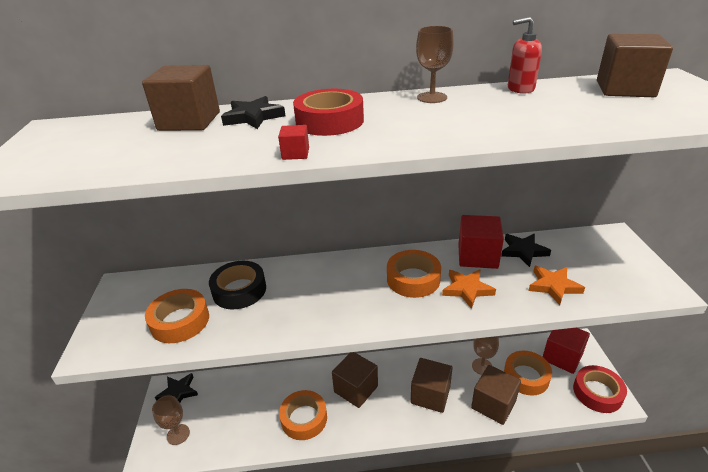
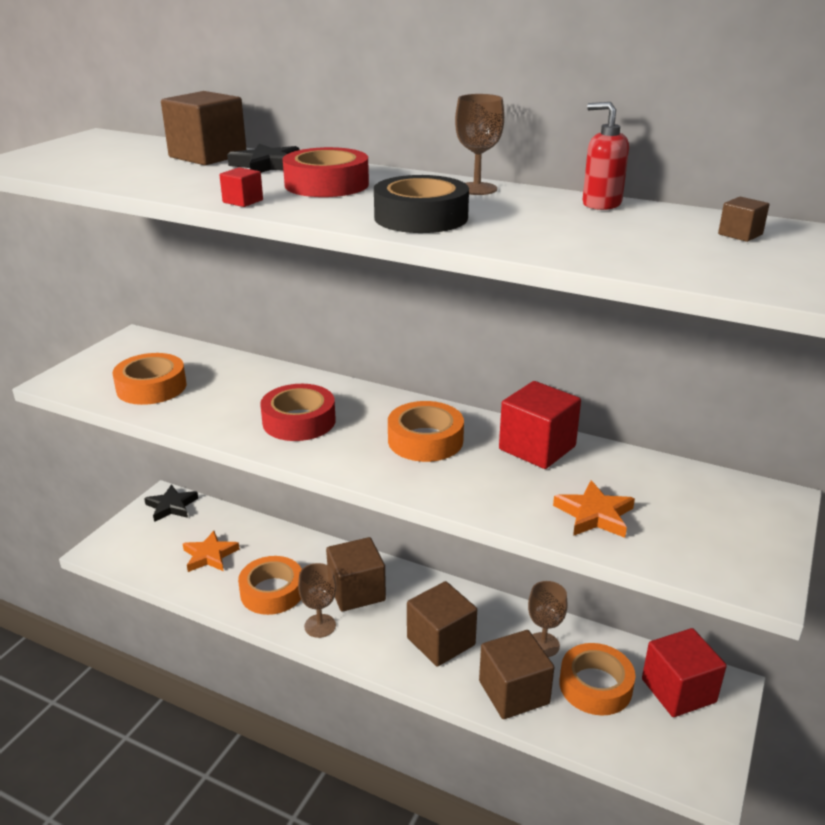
camera: 30 degrees right, 5 degrees down
brown goblet [152,395,190,445] -> brown goblet moved to [298,563,336,638]
black tape [209,261,266,309] -> black tape moved to [374,175,469,233]
orange star [442,269,496,309] -> orange star moved to [183,531,239,572]
black star [501,234,551,267] -> none
red tape [573,365,627,413] -> red tape moved to [260,384,336,441]
brown cube [597,34,673,97] -> brown cube [718,197,769,242], size x0.44

